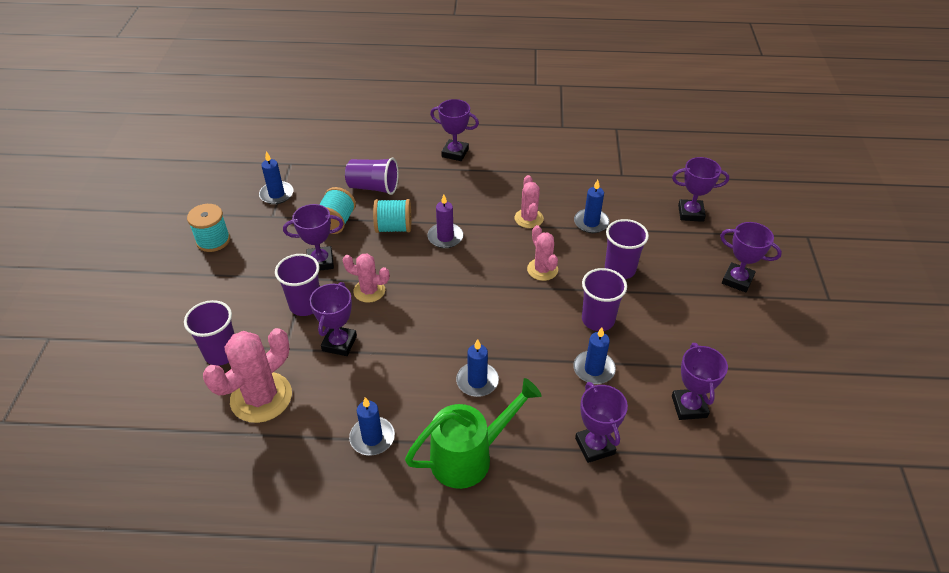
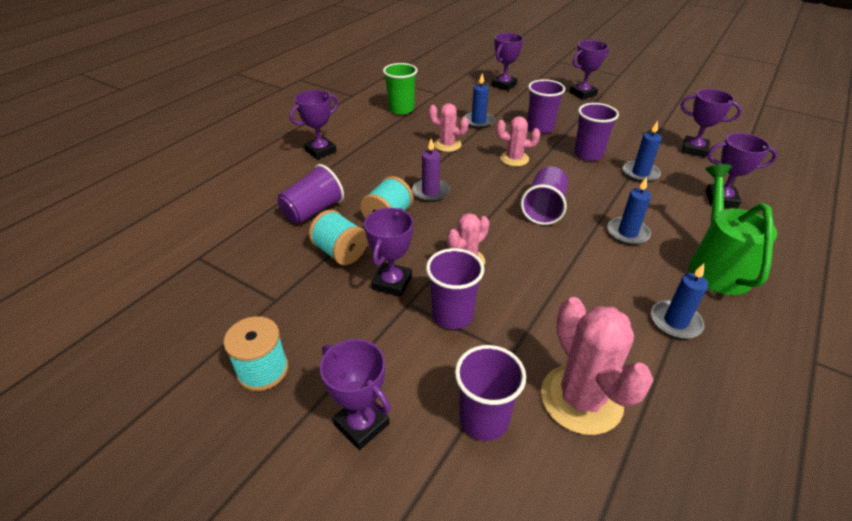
camera: 60 degrees left, 5 degrees down
blue candle [259,151,294,204] -> none
purple trophy [309,282,357,356] -> purple trophy moved to [320,339,391,450]
none -> green cup [383,63,418,115]
none -> purple cup [521,167,568,225]

